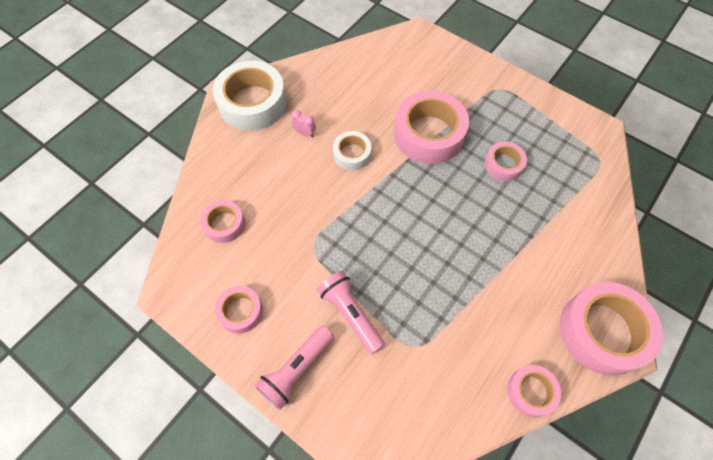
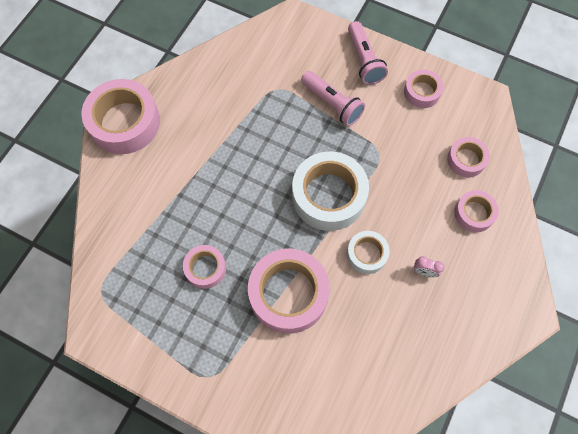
camera: 170 degrees right, 5 degrees up
white tape [213,61,287,131] -> white tape moved to [292,151,369,231]
pink flashlight [254,325,334,410] -> pink flashlight turned 135 degrees clockwise [348,21,388,85]
pink tape [507,365,561,417] -> pink tape moved to [454,190,499,232]

